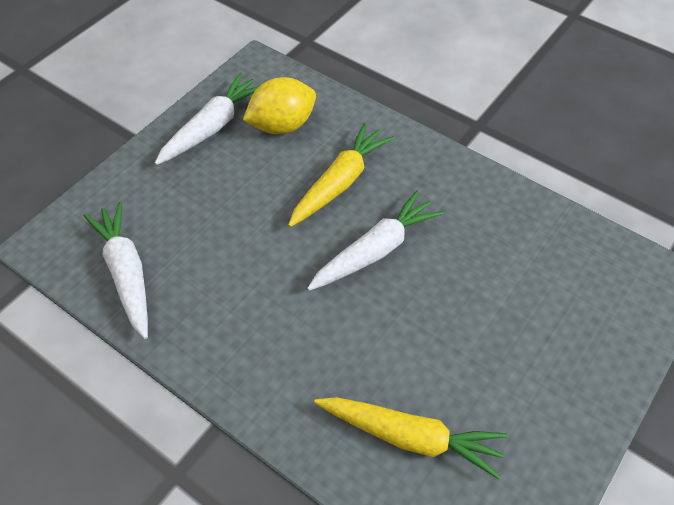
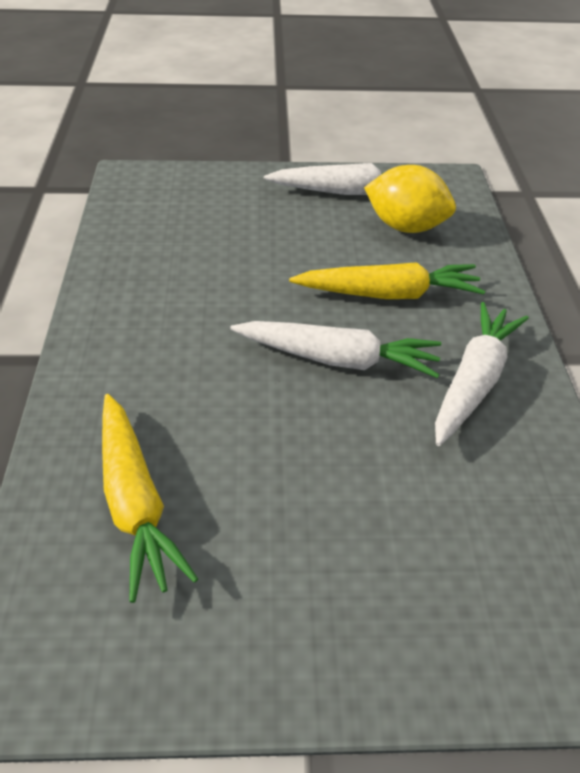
camera: 50 degrees right, 10 degrees down
white carrot [84,202,148,339] -> white carrot moved to [435,302,529,446]

